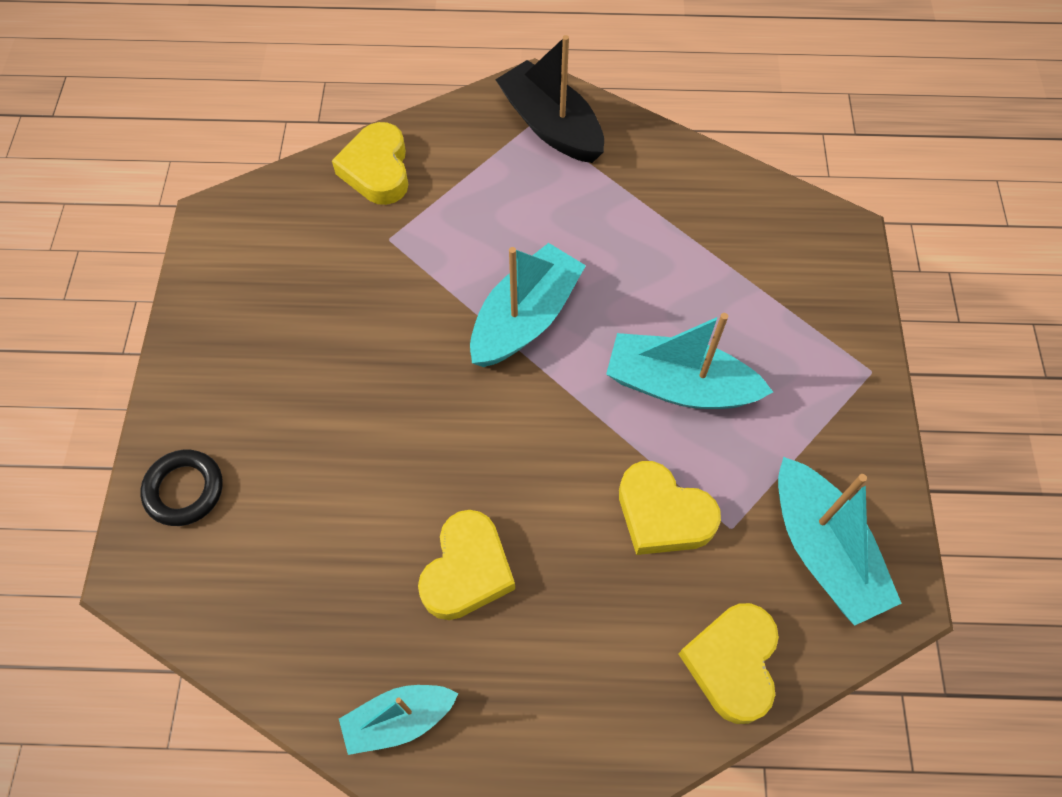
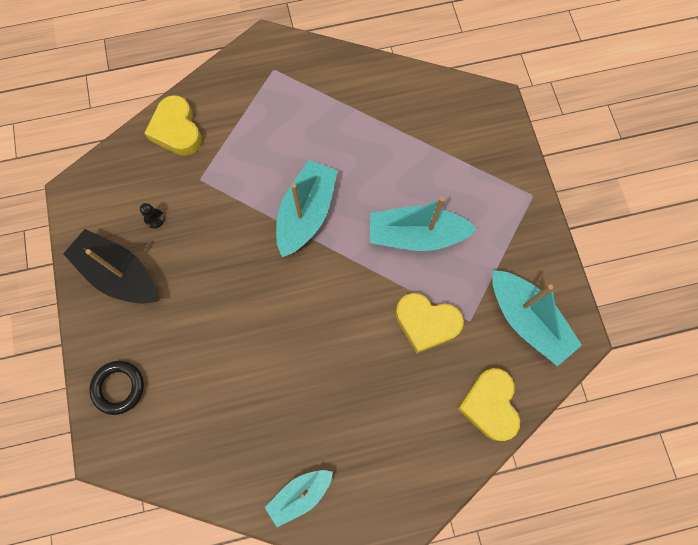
camera: 15 degrees left, 10 degrees up
yellow heart [418,510,515,620] -> none
black boat [495,35,604,163] -> black boat moved to [63,229,157,304]
none -> black pawn [140,203,165,228]

